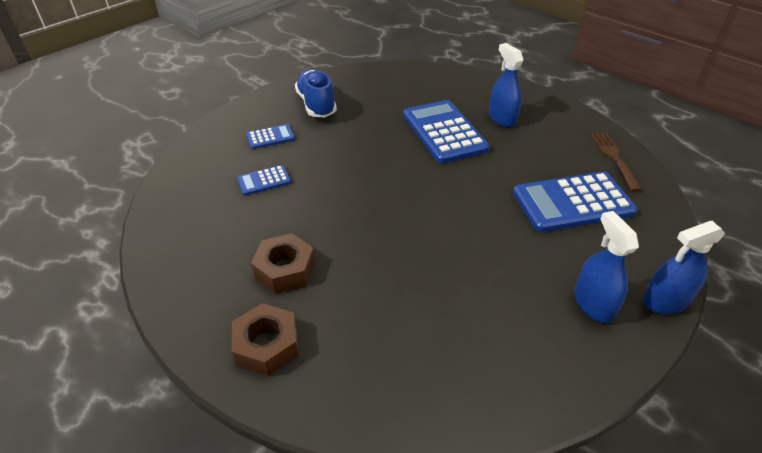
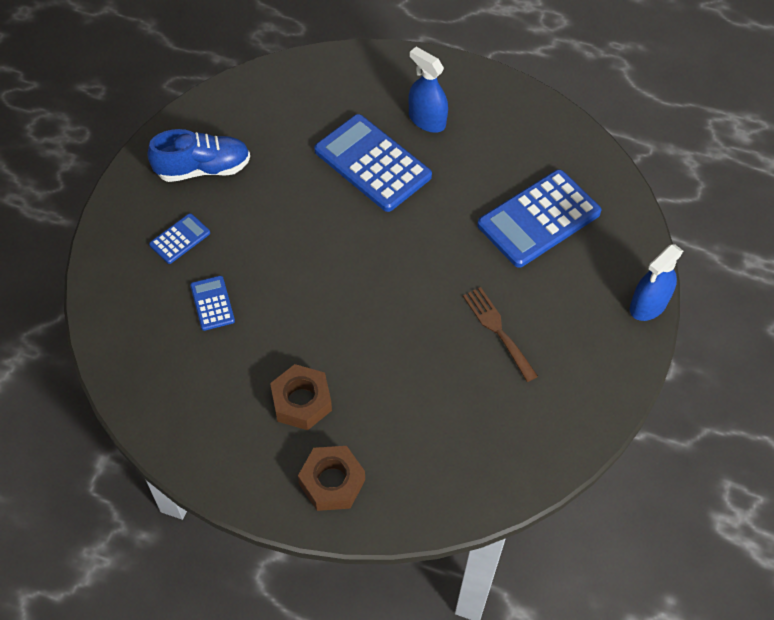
camera: 25 degrees left, 15 degrees up
blue calculator [237,165,291,196] -> blue calculator turned 120 degrees clockwise [190,276,235,331]
blue shoe [295,69,337,117] -> blue shoe turned 120 degrees clockwise [147,129,250,182]
blue spray bottle [574,211,639,323] -> none
brown fork [591,133,642,191] -> brown fork moved to [463,287,538,382]

